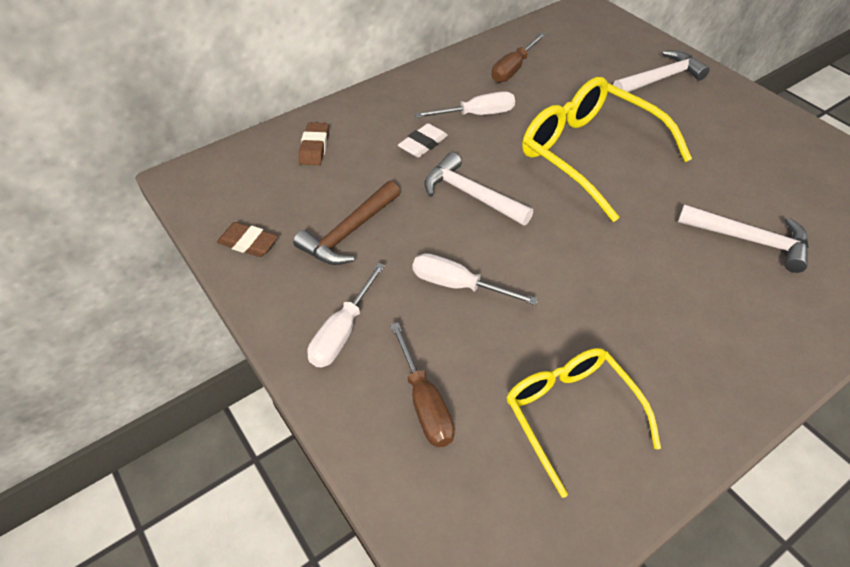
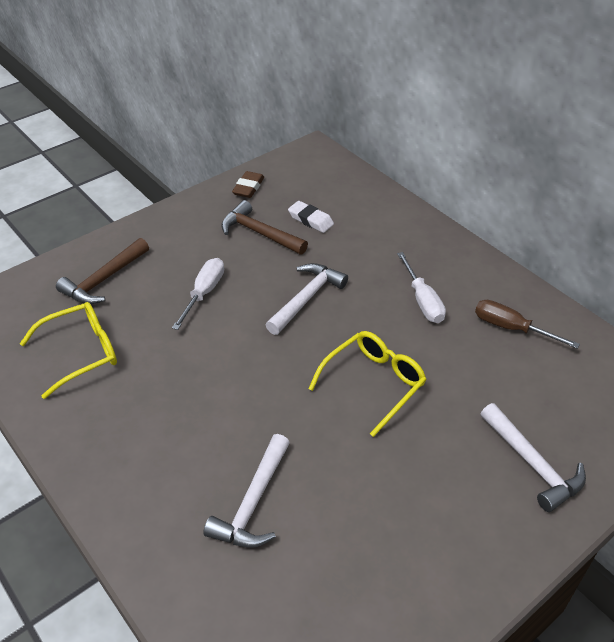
camera: 85 degrees right, 5 degrees down
brown eraser [299,123,329,165] -> none
white screwdriver [307,263,385,367] -> none
brown screwdriver [390,322,455,447] -> brown hammer [56,238,149,304]
white eraser [398,123,448,157] -> white eraser moved to [288,201,334,233]
yellow glasses [522,77,692,222] -> yellow glasses [308,331,427,437], size x0.66

